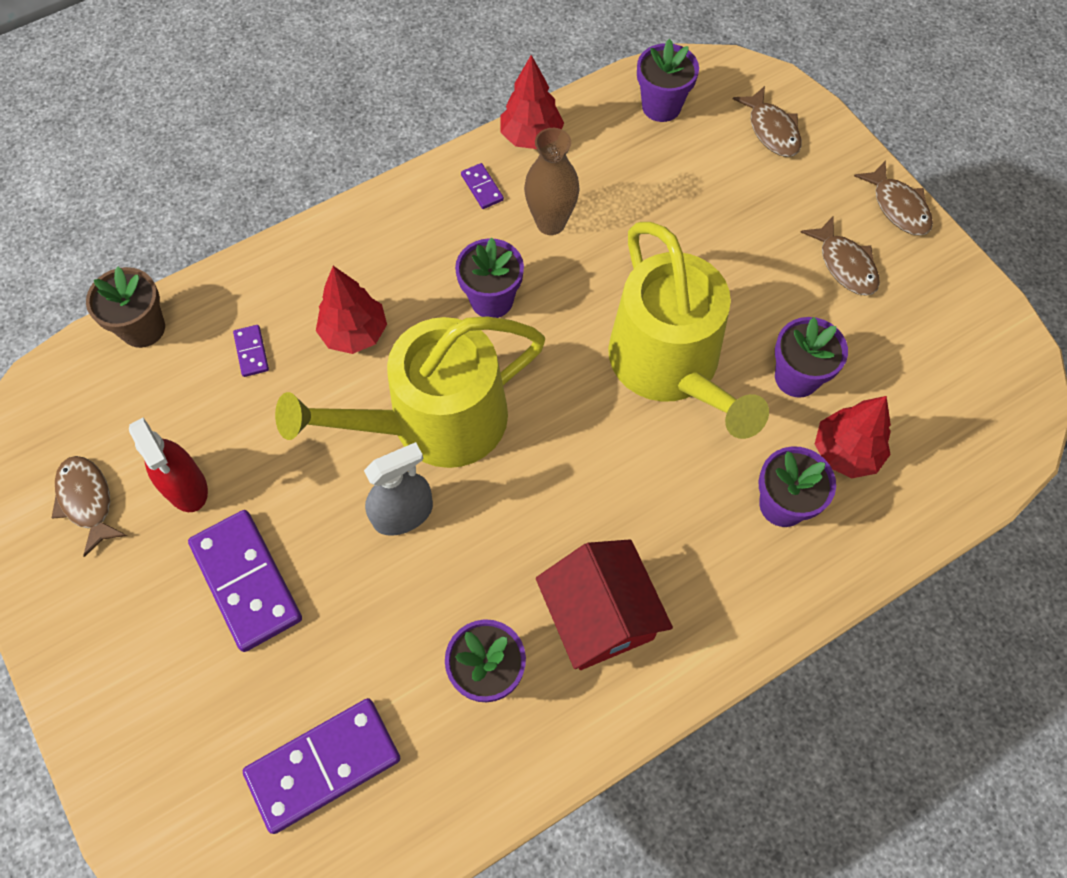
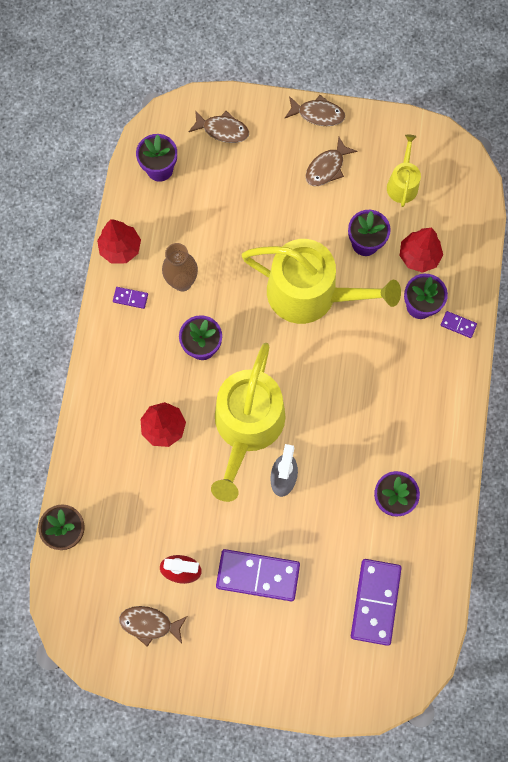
camera: 50 degrees left, 10 degrees up
purple domino [233,325,269,377] -> purple domino moved to [441,311,477,338]
red house [536,539,673,670] -> none
brown fish [801,216,880,296] -> brown fish turned 120 degrees clockwise [306,137,357,186]
none -> yellow watering can [387,135,421,207]

